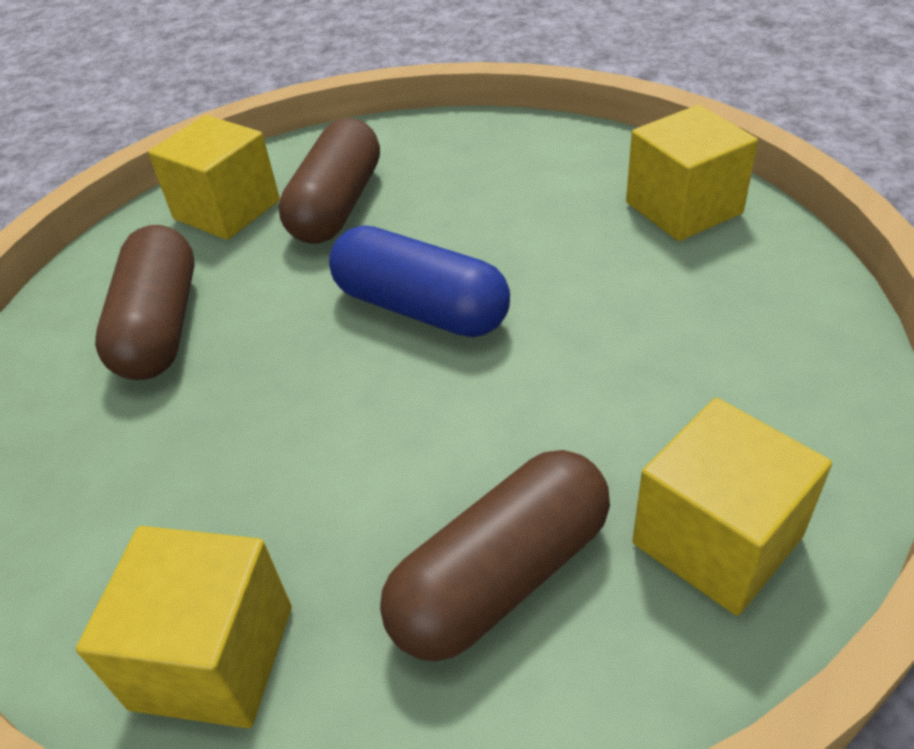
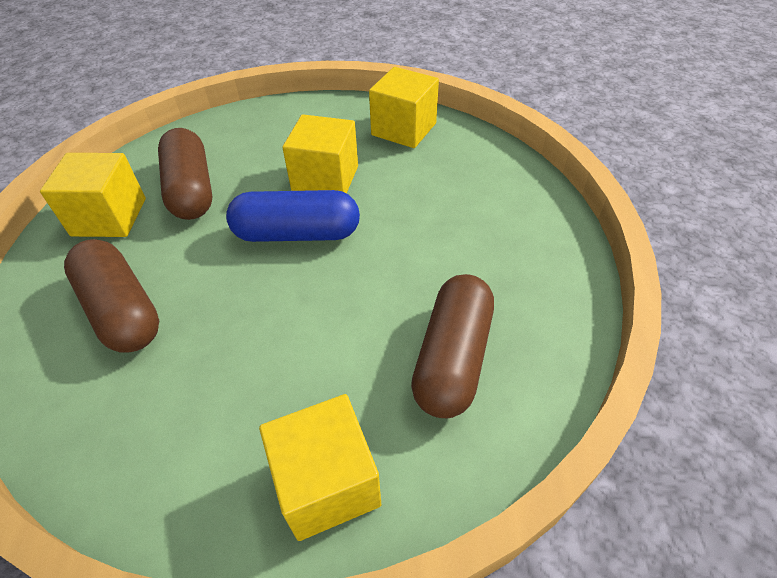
camera: 35 degrees left, 5 degrees up
yellow cube [632,398,832,616] -> yellow cube moved to [282,114,358,194]

